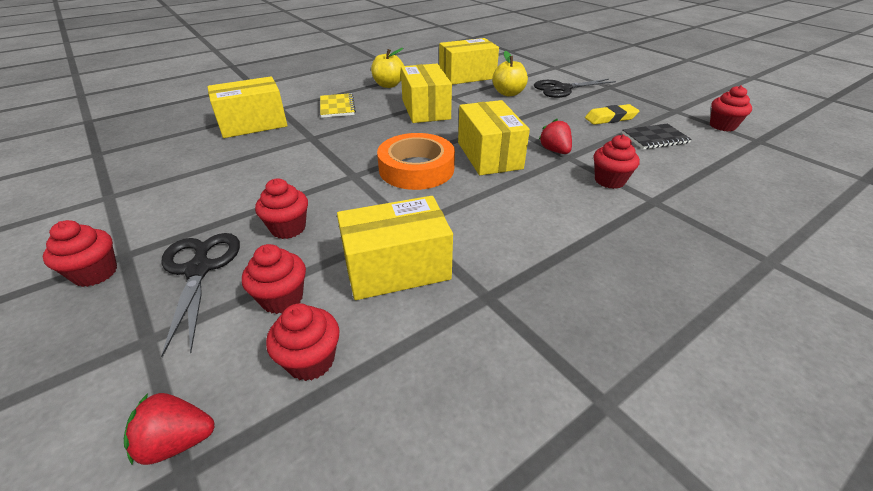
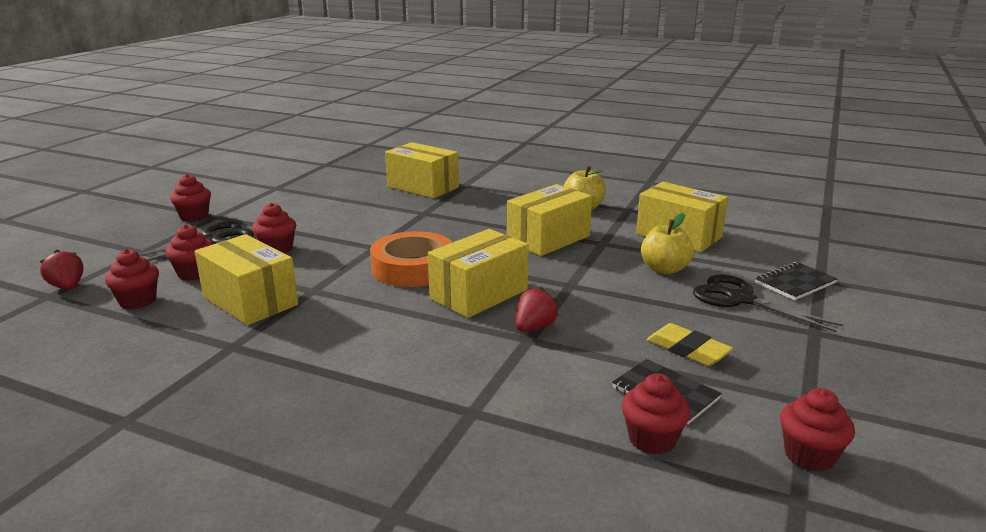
camera: 60 degrees right, 15 degrees down
yellow notebook [320,93,356,118] -> none
red cupcake [594,135,640,189] -> red cupcake moved to [622,373,691,455]
none -> black notebook [755,262,838,300]

